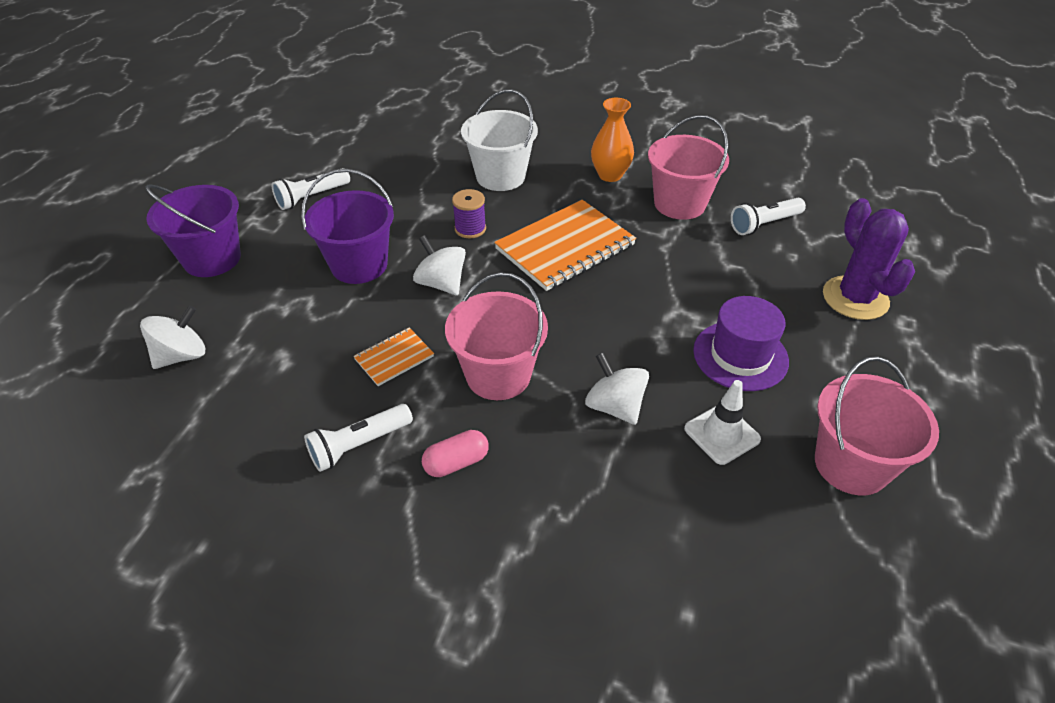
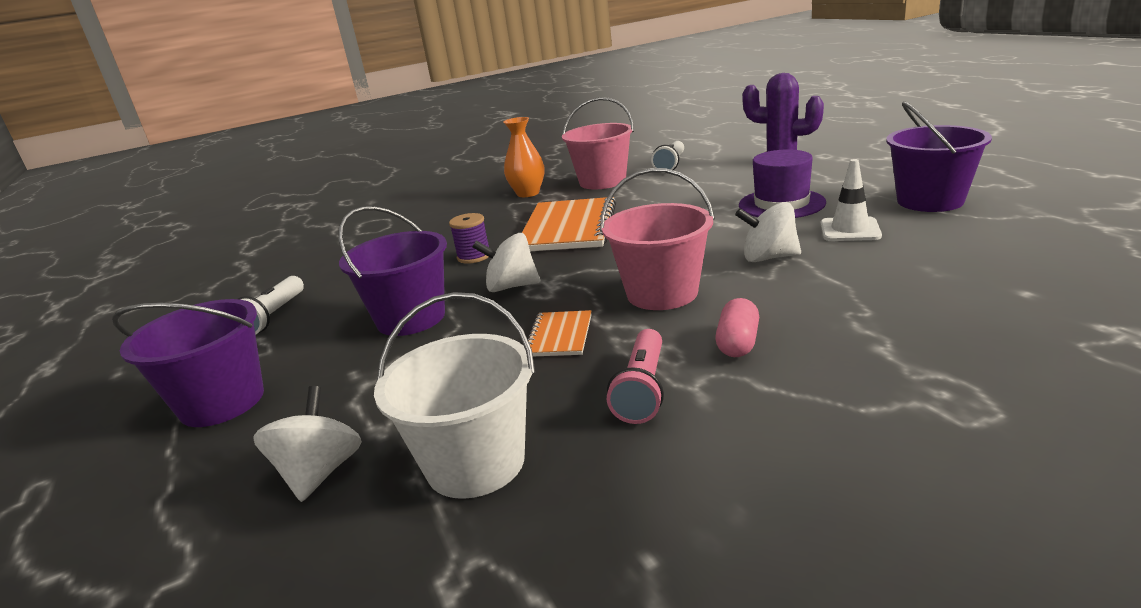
camera: 40 degrees left, 20 degrees down
white flashlight [304,404,413,472] -> pink flashlight [607,329,664,424]
white bucket [461,89,538,191] -> white bucket moved to [374,292,535,499]
pink bucket [815,357,939,495] -> purple bucket [886,101,992,212]

